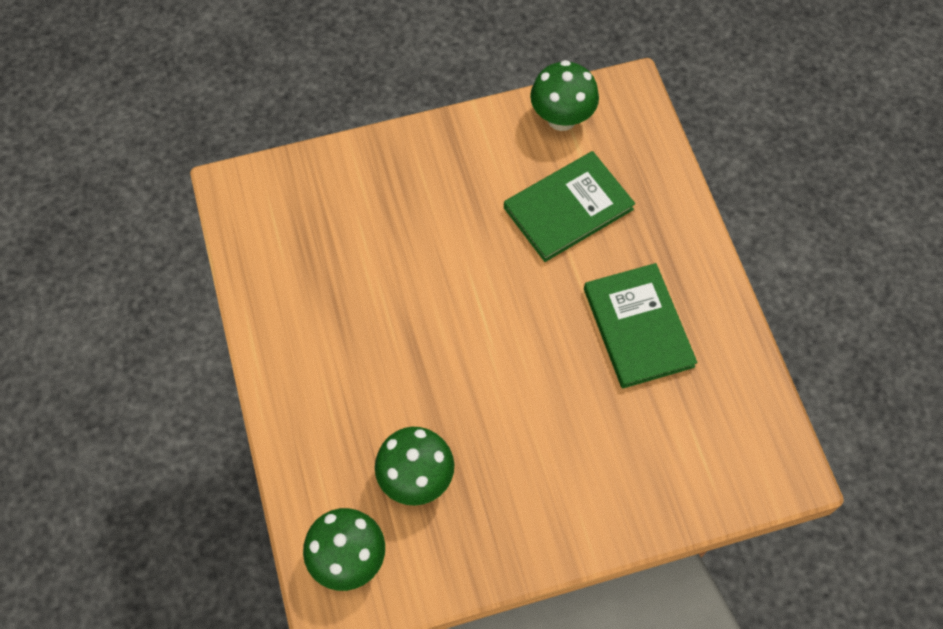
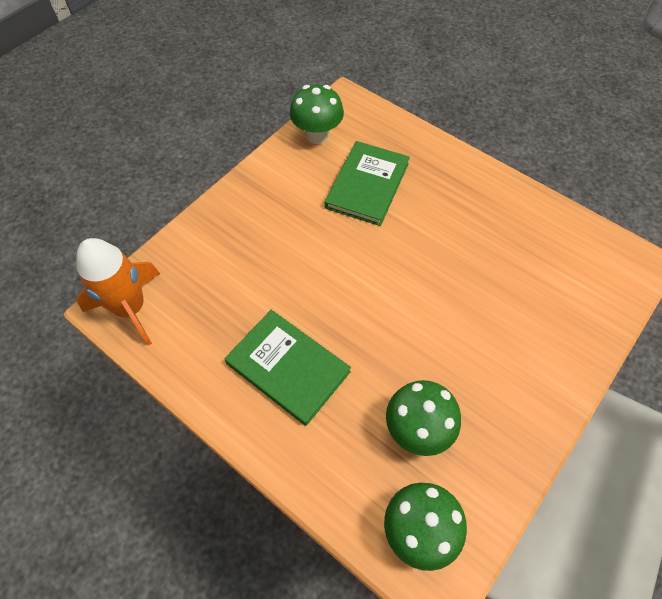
camera: 35 degrees left, 5 degrees down
green book [584,263,698,389] -> green book moved to [225,310,351,426]
none -> orange rocket [76,238,160,346]

